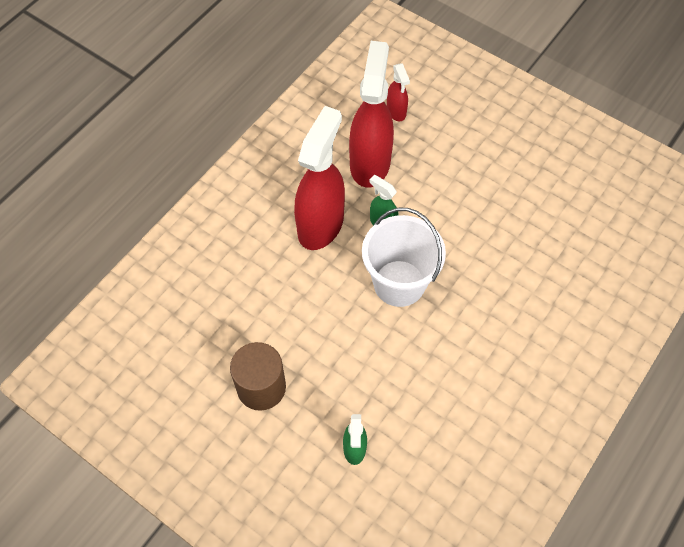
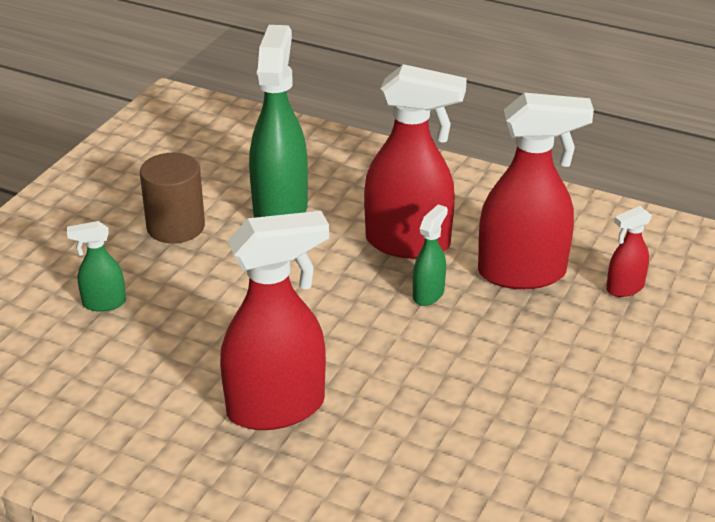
camera: 80 degrees right, 25 degrees down
white bucket [362,208,446,307] -> none
none -> red spray bottle [220,211,329,430]
none -> green spray bottle [249,25,308,218]

